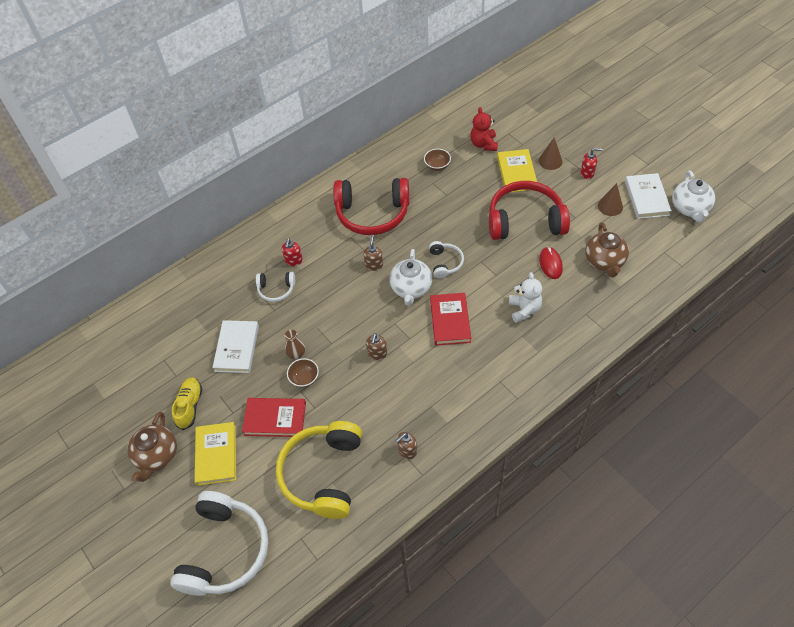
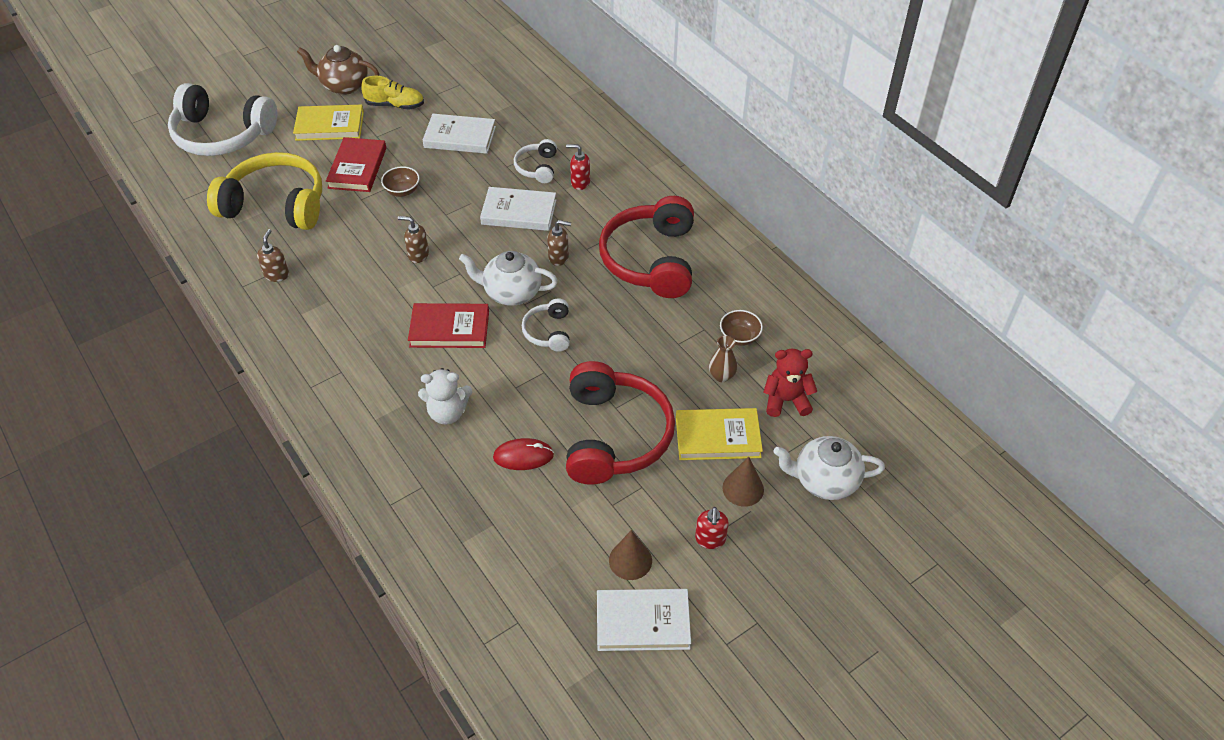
camera: 90 degrees right, 5 degrees down
brown vase [284,330,305,360] -> brown vase moved to [709,336,737,382]
brown soap dispenser [396,432,417,459] -> brown soap dispenser turned 45 degrees clockwise [257,229,289,282]
white headphones [429,241,464,278] -> white headphones turned 90 degrees clockwise [522,299,570,352]
brown teapot [585,222,629,277] -> none
white teapot [672,171,715,222] -> white teapot moved to [774,436,885,500]
none -> white book [480,187,556,231]

